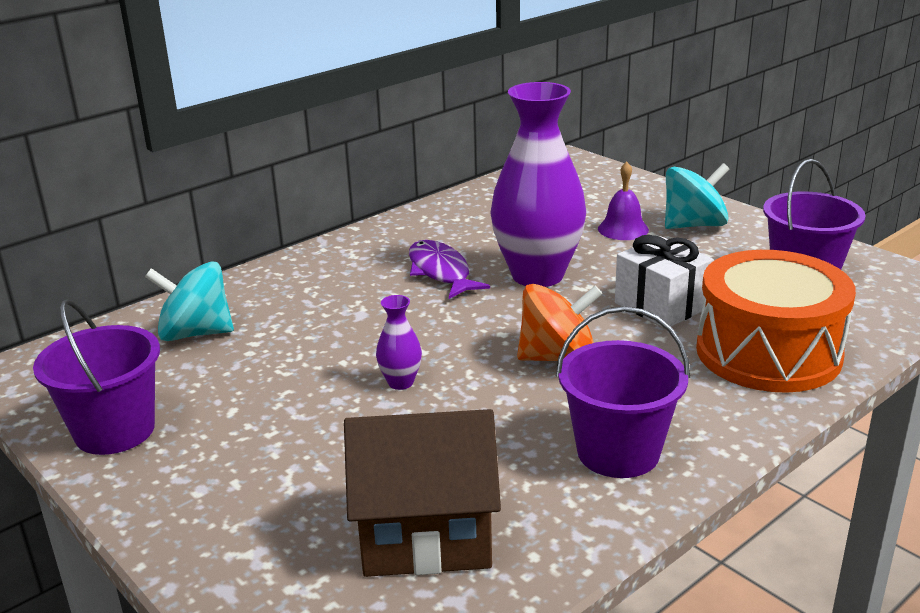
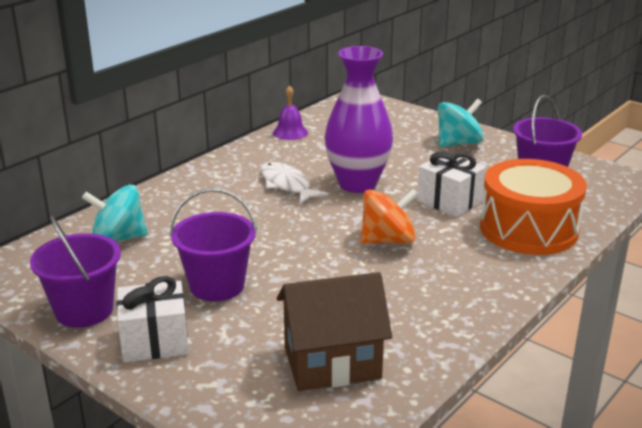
camera: 10 degrees left, 0 degrees up
purple vase [376,295,422,390] -> none
purple fish [409,240,490,299] -> white fish [261,162,328,204]
purple bucket [556,306,690,478] -> purple bucket moved to [170,188,257,301]
purple bell [598,162,649,240] -> purple bell moved to [273,85,308,140]
none -> white gift [116,276,189,362]

